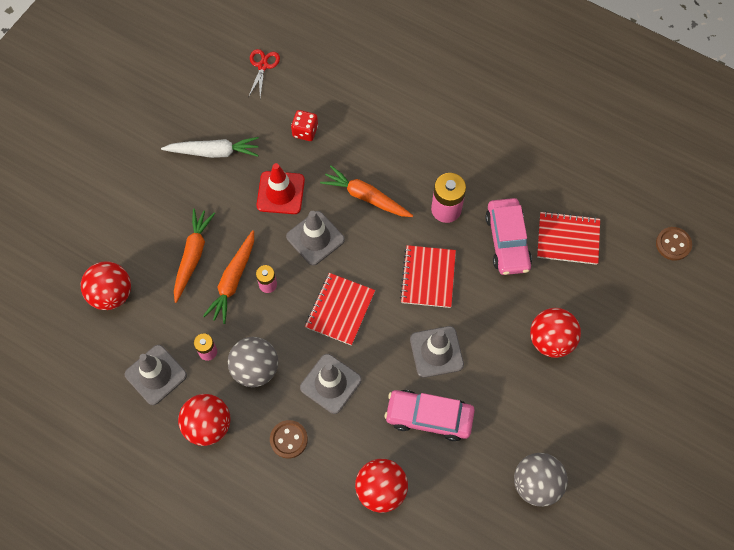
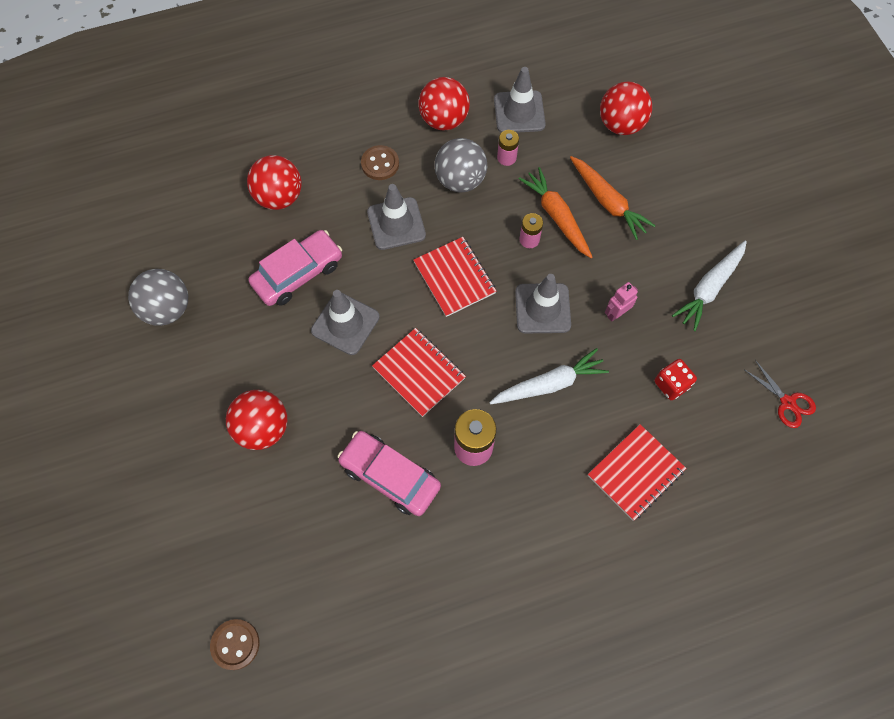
camera: 130 degrees right, 0 degrees up
red traffic cone [257,163,305,214] -> pink robot [605,282,638,322]
orange carrot [320,166,413,217] -> white carrot [489,348,609,404]
red notebook [537,211,600,265] -> red notebook moved to [588,424,686,521]

